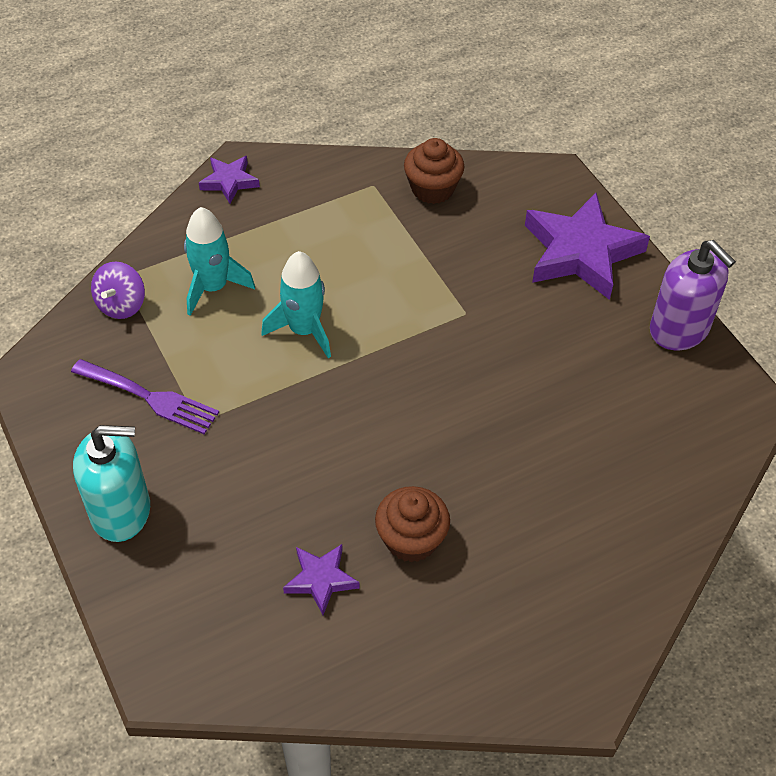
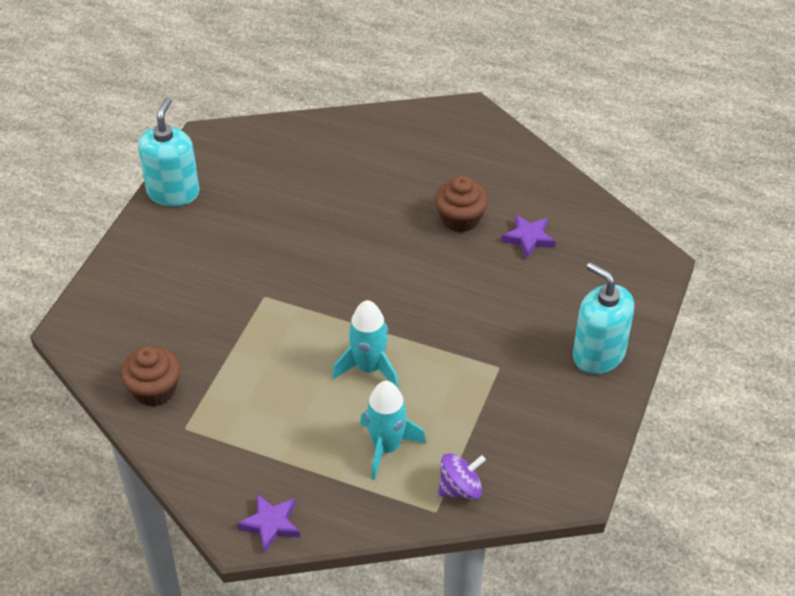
camera: 130 degrees left, 5 degrees down
purple fork [71,359,219,434] -> none
purple star [525,193,650,300] -> none
purple soap dispenser [650,240,736,350] -> turquoise soap dispenser [138,98,200,207]

